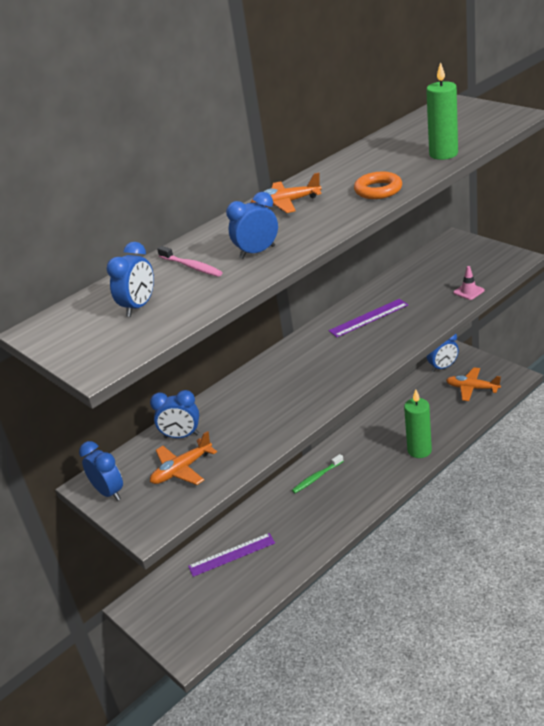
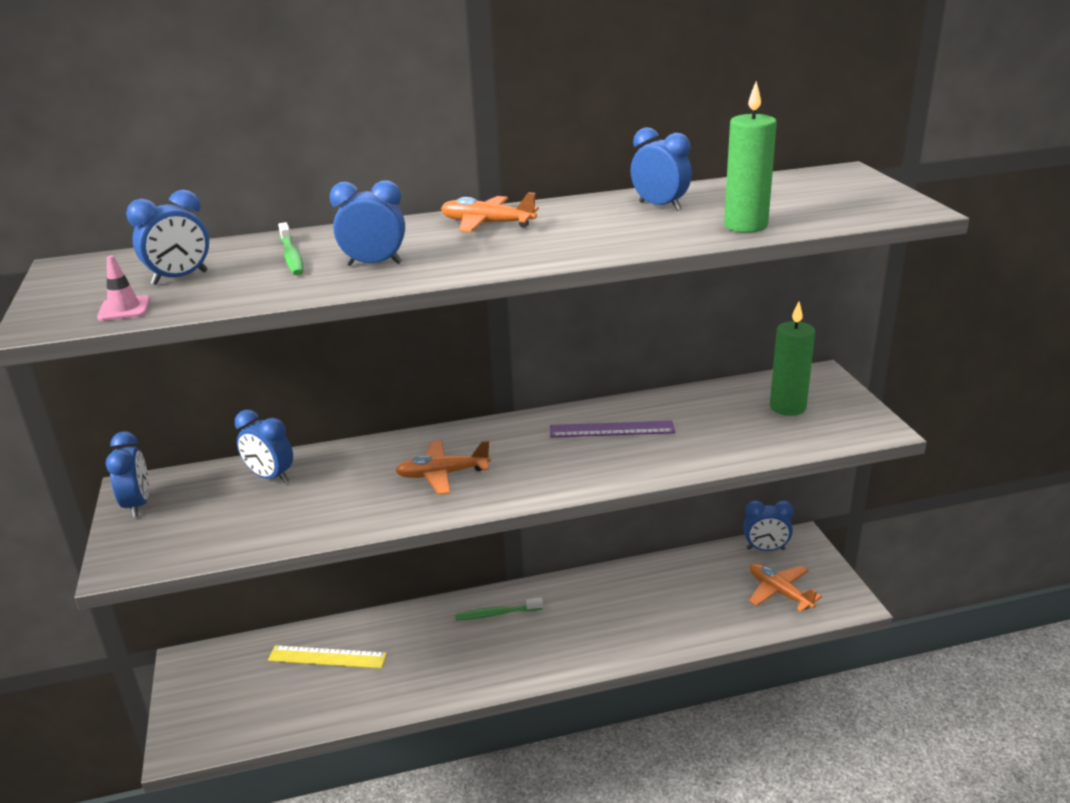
camera: 25 degrees right, 5 degrees down
orange plane [150,431,217,485] -> orange plane moved to [395,440,491,495]
pink toothbrush [157,246,223,277] -> green toothbrush [278,222,304,275]
purple ruler [188,533,275,577] -> yellow ruler [268,645,387,668]
orange ring [354,172,402,199] -> none
green candle [404,389,432,458] -> green candle moved to [770,301,815,416]
pink traffic cone [453,266,485,300] -> pink traffic cone moved to [97,255,150,321]
none -> blue clock [631,127,692,211]

